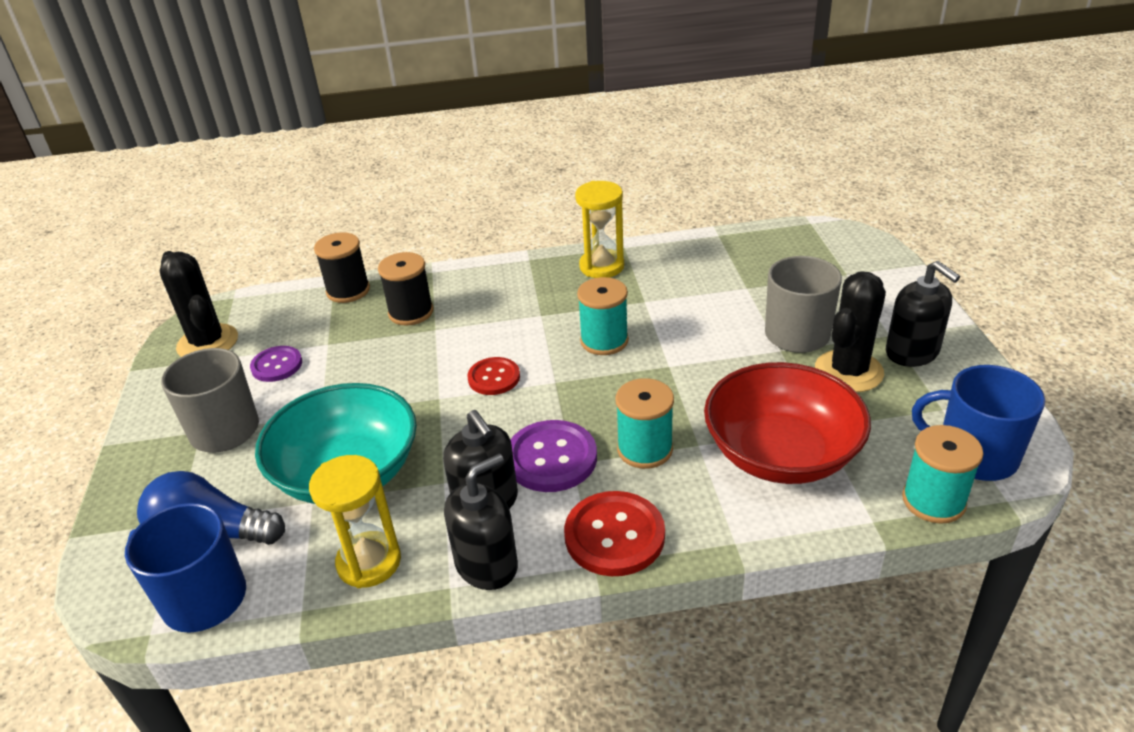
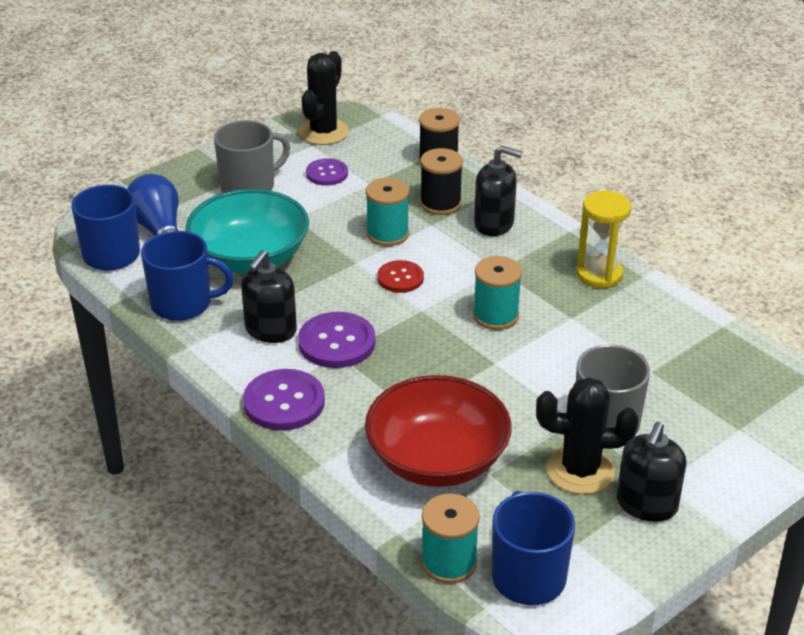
camera: 55 degrees right, 0 degrees up
yellow hourglass [309,455,401,588] -> blue mug [141,231,234,321]
black soap dispenser [444,454,518,590] -> black soap dispenser moved to [474,145,523,236]
red button [564,491,665,576] -> purple button [243,369,325,431]
turquoise spool [616,378,674,469] -> turquoise spool moved to [366,178,409,246]

